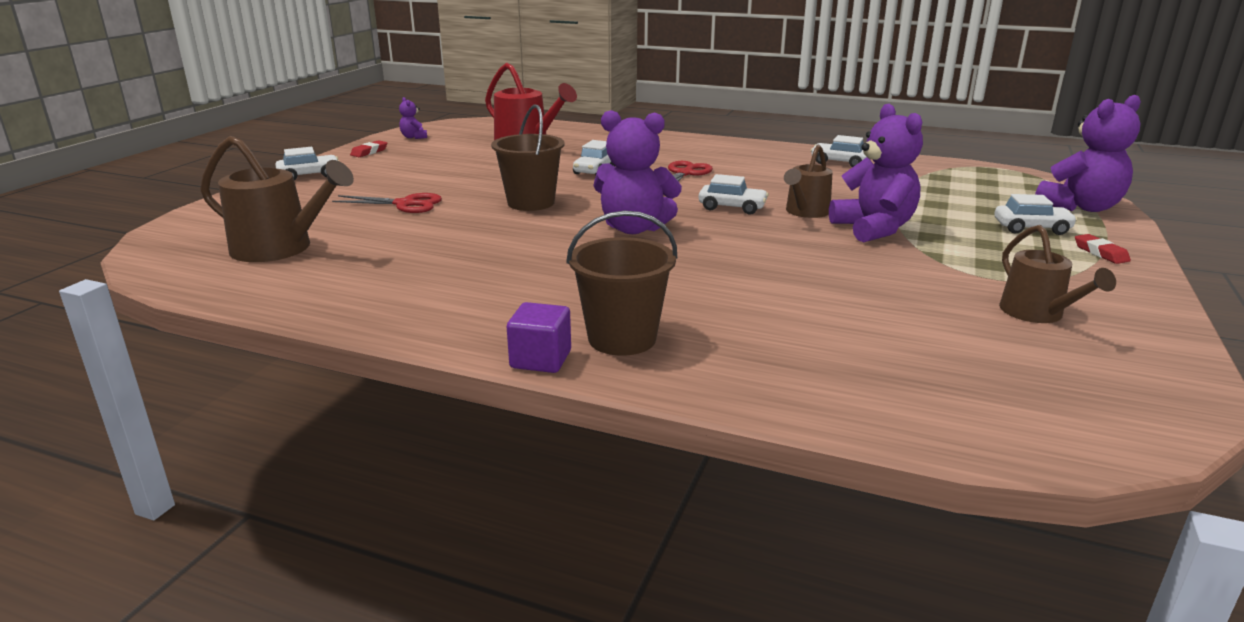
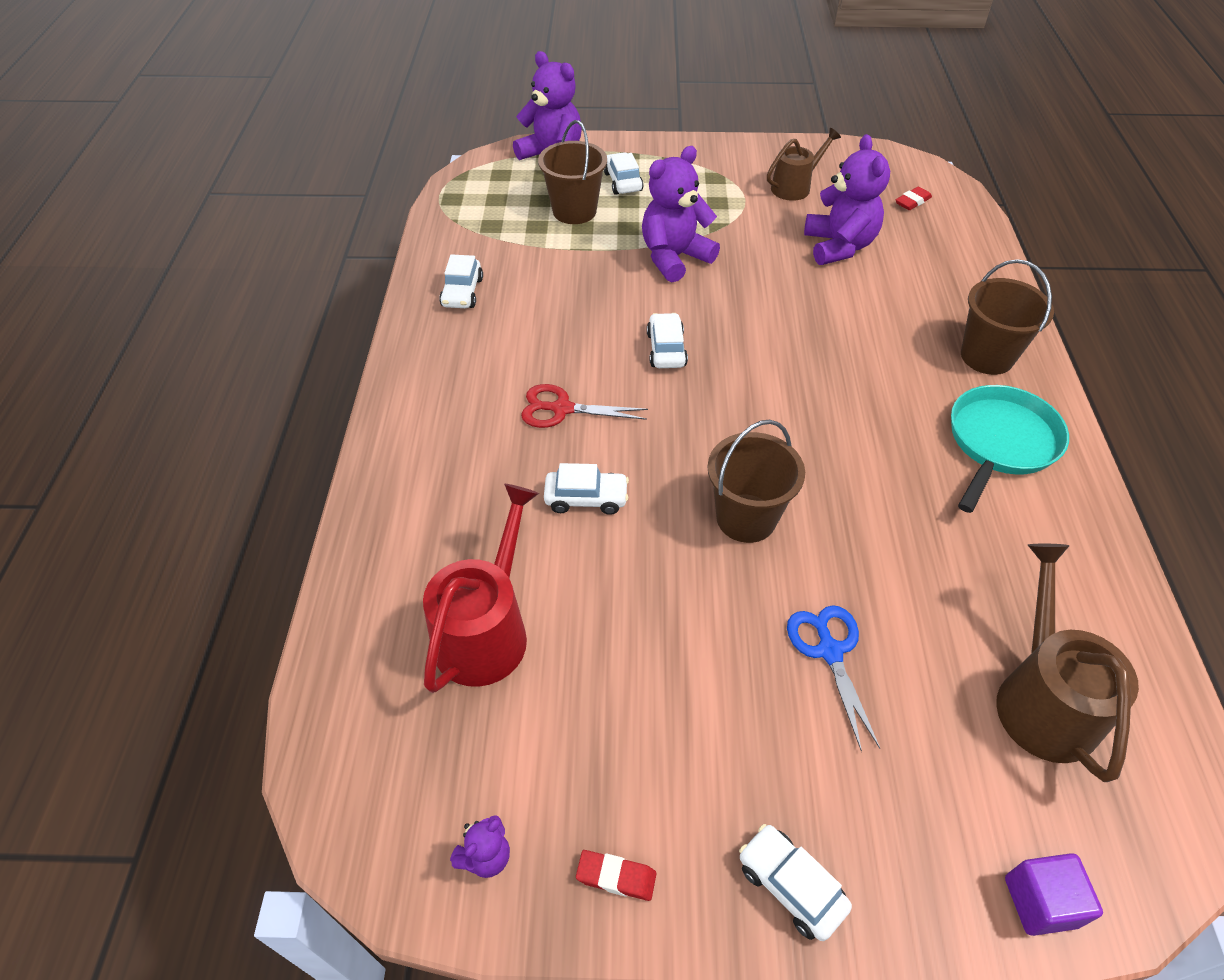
camera: 110 degrees left, 25 degrees up
red scissors [332,193,442,213] -> blue scissors [787,605,880,752]
purple cube [507,302,571,373] -> purple cube moved to [1005,853,1103,936]
purple teddy bear [593,110,682,234] -> purple teddy bear moved to [804,134,890,265]
brown watering can [784,145,833,218] -> none
red eraser [1075,234,1131,264] -> red eraser moved to [896,187,932,210]
none -> brown bucket [538,120,607,224]
none -> turquoise pan [951,385,1069,513]

